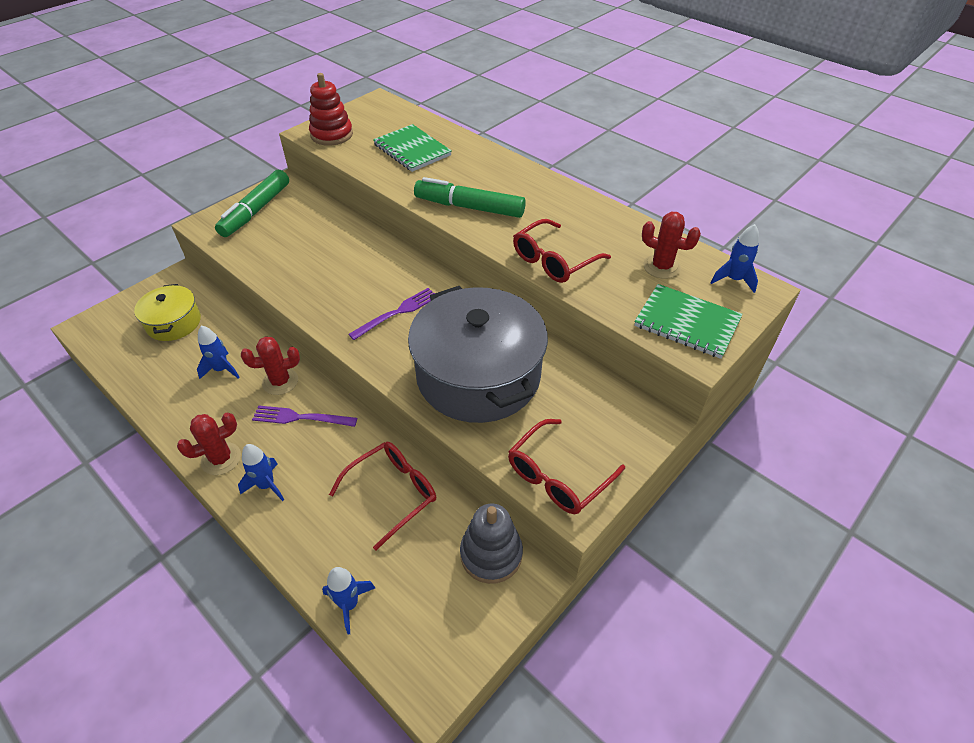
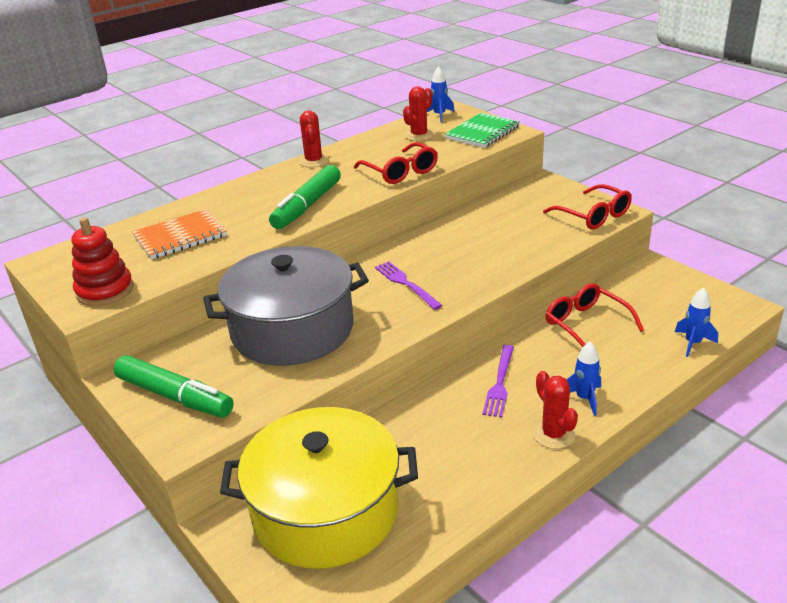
camera: 80 degrees left, 15 degrees down
yellow pot [134,284,201,341] -> yellow pot [220,407,418,569], size x1.96
blue rocket [197,325,240,379] -> none
red cactus [241,336,300,395] -> red cactus moved to [299,110,329,168]
green notebook [373,124,452,172] -> orange notebook [132,209,227,260]
grey pot [408,286,548,423] -> grey pot moved to [203,246,369,366]
grey stacking toy [460,504,523,584] -> none

